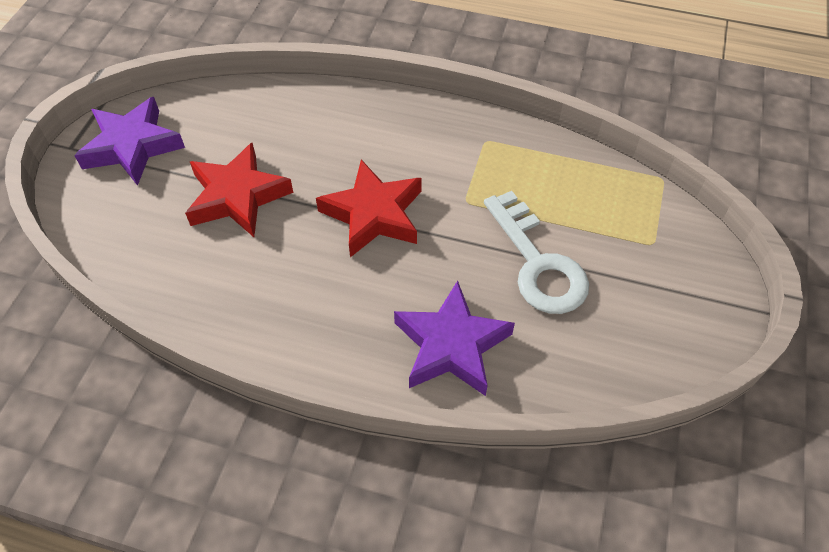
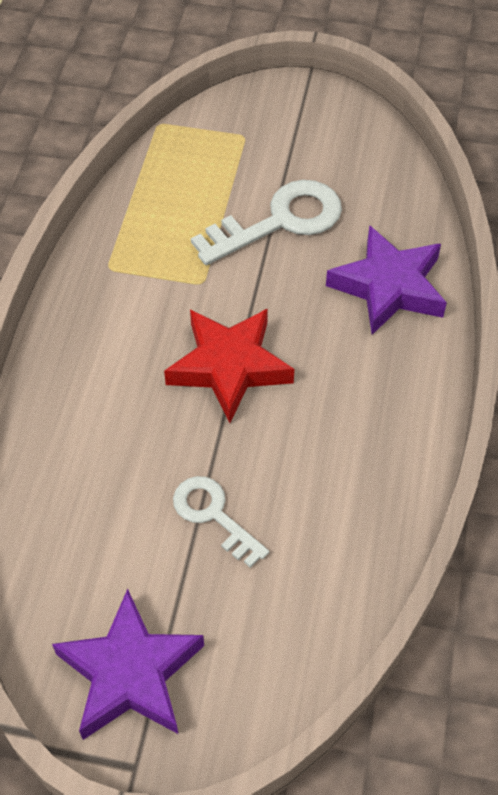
camera: 95 degrees left, 0 degrees up
red star [185,143,293,237] -> white key [173,476,269,568]

